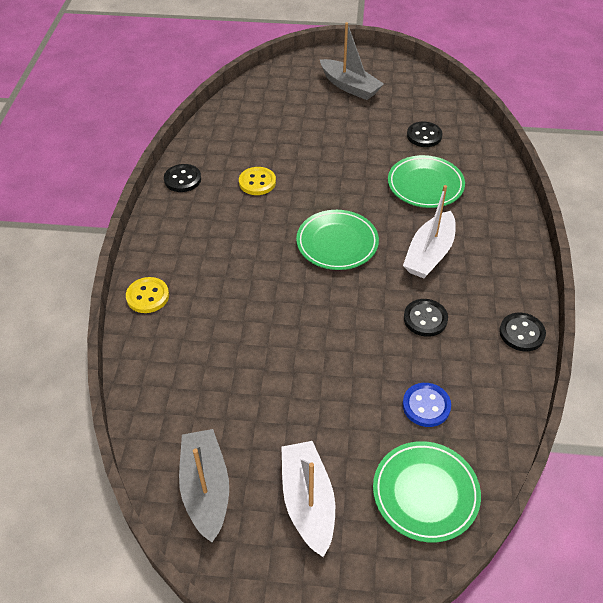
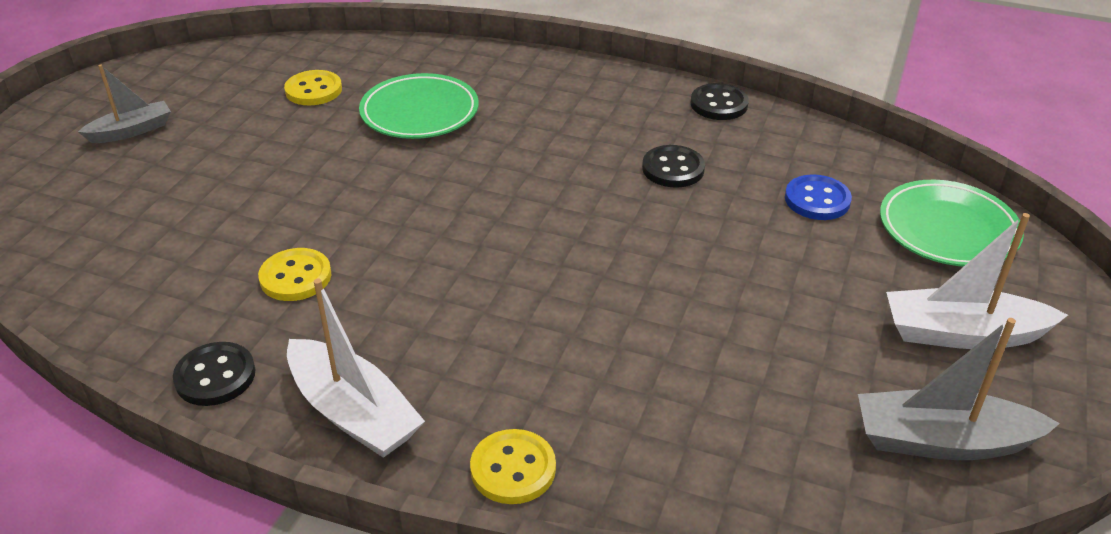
camera: 75 degrees left, 10 degrees down
green plate [296,210,379,270] -> none
grey boat [320,22,384,100] -> grey boat [78,65,171,143], size x0.65
white boat [403,185,456,278] -> white boat moved to [287,279,425,458]
black button [407,122,443,147] -> yellow button [284,70,342,105]

